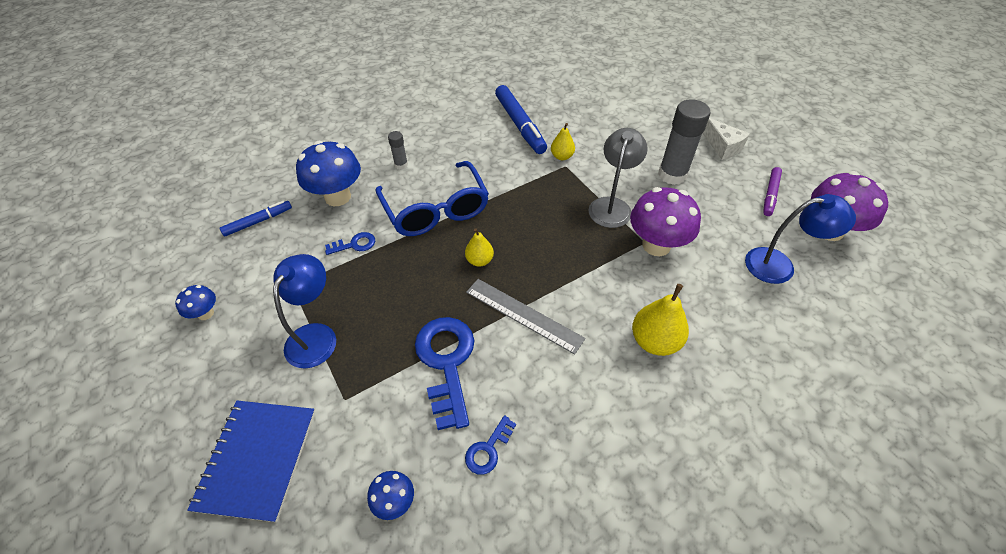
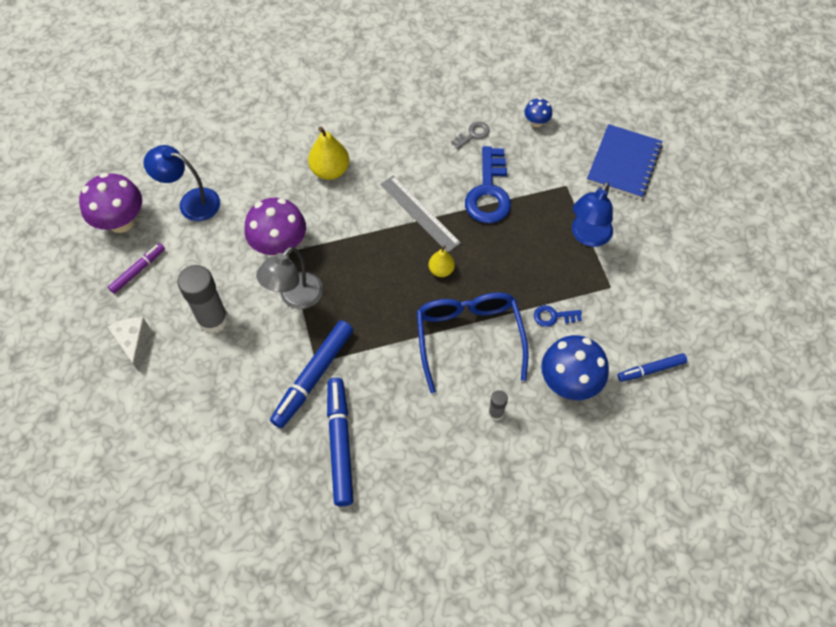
camera: 165 degrees left, 10 degrees up
blue mushroom [175,285,216,320] -> none
blue key [465,415,516,475] -> grey key [451,121,490,149]
yellow pear [551,123,575,160] -> blue marker [270,320,353,428]

